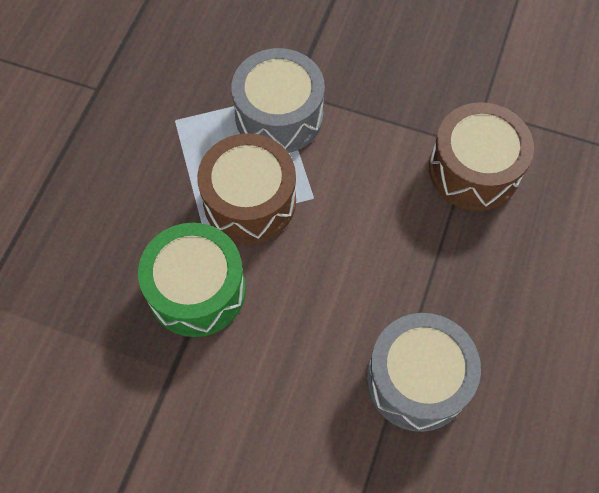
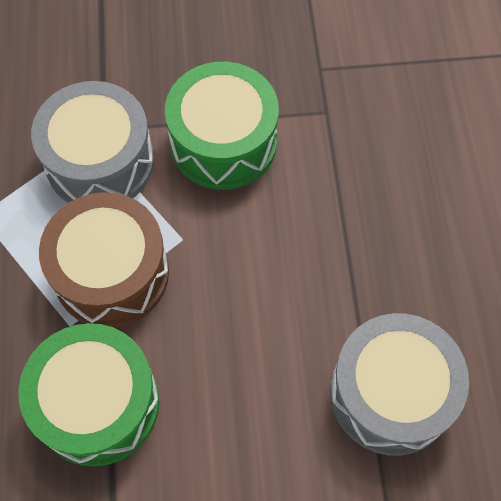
camera: 25 degrees left, 0 degrees up
brown drum [429,102,534,211] -> none
none -> green drum [165,62,279,190]

